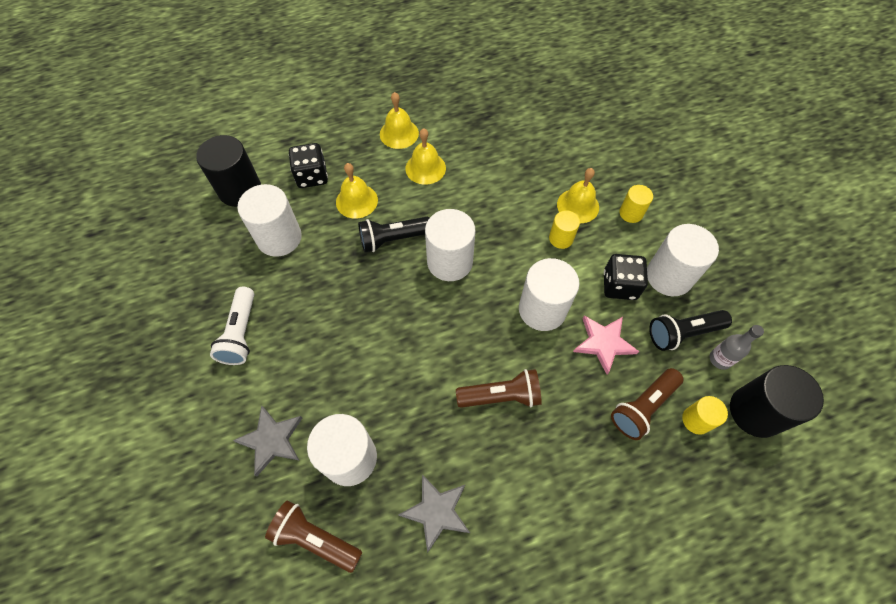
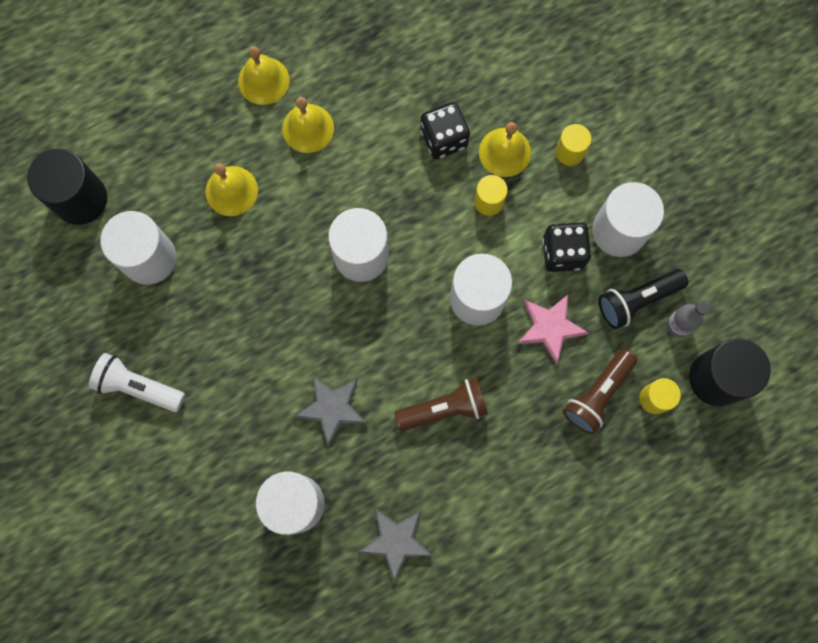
camera: 10 degrees left, 15 degrees up
white flashlight [210,287,254,365] -> white flashlight turned 120 degrees clockwise [89,353,185,412]
grey star [233,405,302,476] -> grey star moved to [294,376,367,447]
brown flashlight [265,500,362,573] -> none
black dice [289,143,328,188] -> black dice moved to [420,102,470,159]
black flashlight [358,217,430,252] -> none

